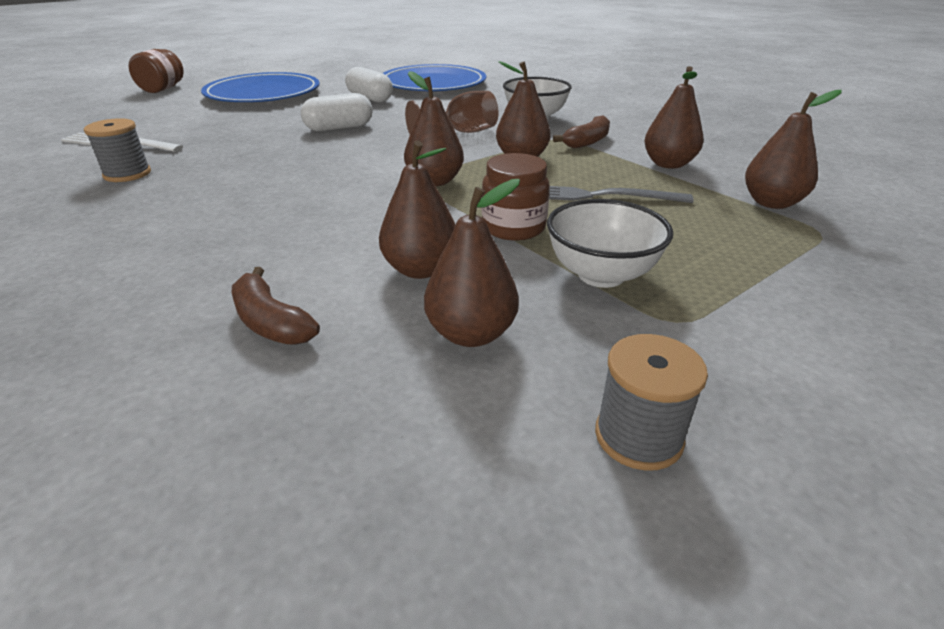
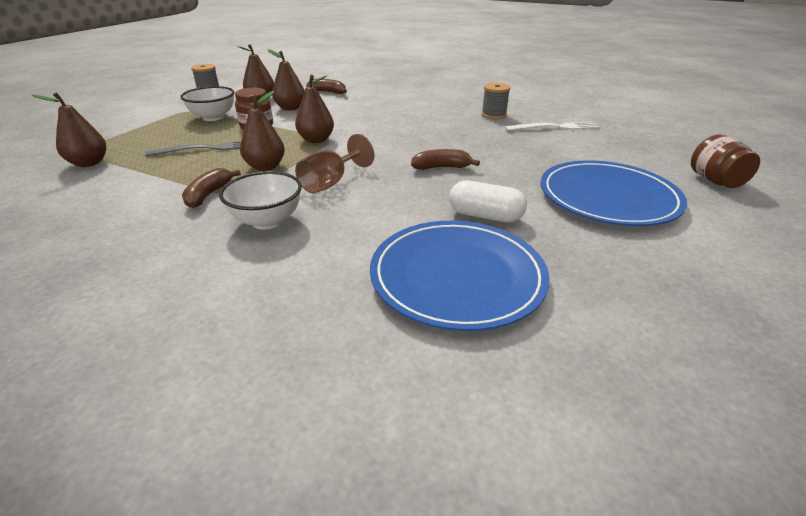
camera: 155 degrees right, 0 degrees up
white capsule [301,93,373,131] -> brown banana [411,149,480,170]
brown pear [644,66,704,169] -> none

